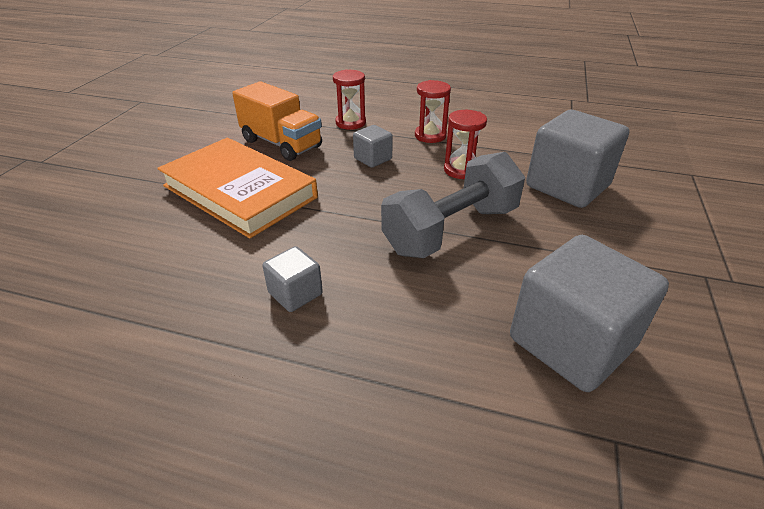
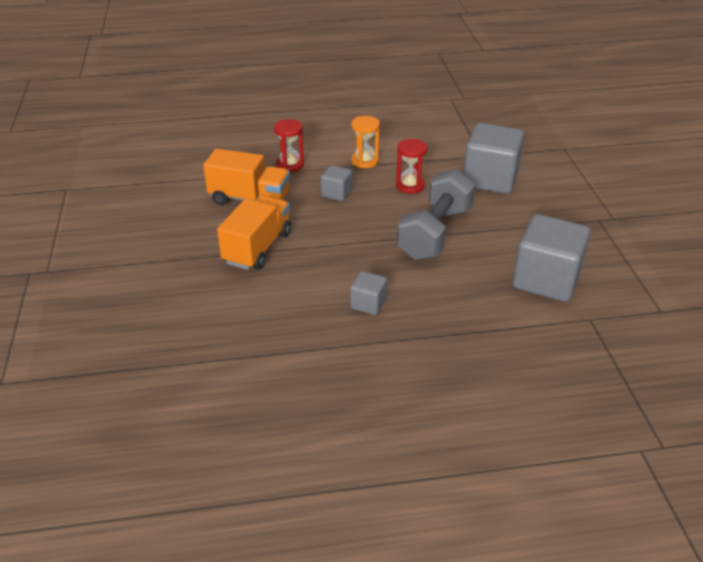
camera: 25 degrees left, 0 degrees up
orange book [157,138,318,239] -> orange truck [217,195,291,270]
red hourglass [415,80,451,143] -> orange hourglass [351,116,380,168]

